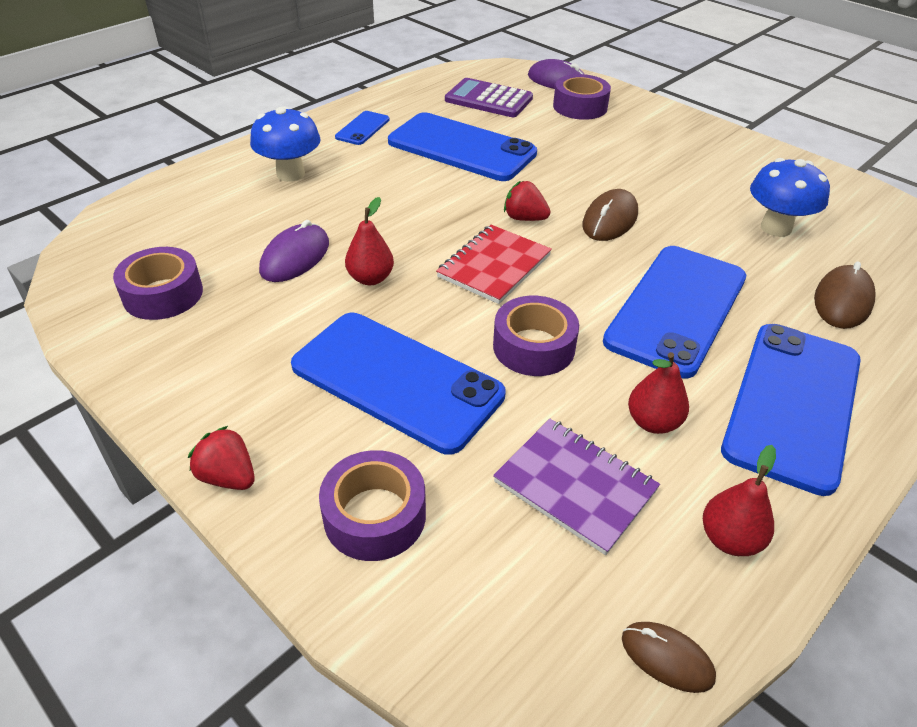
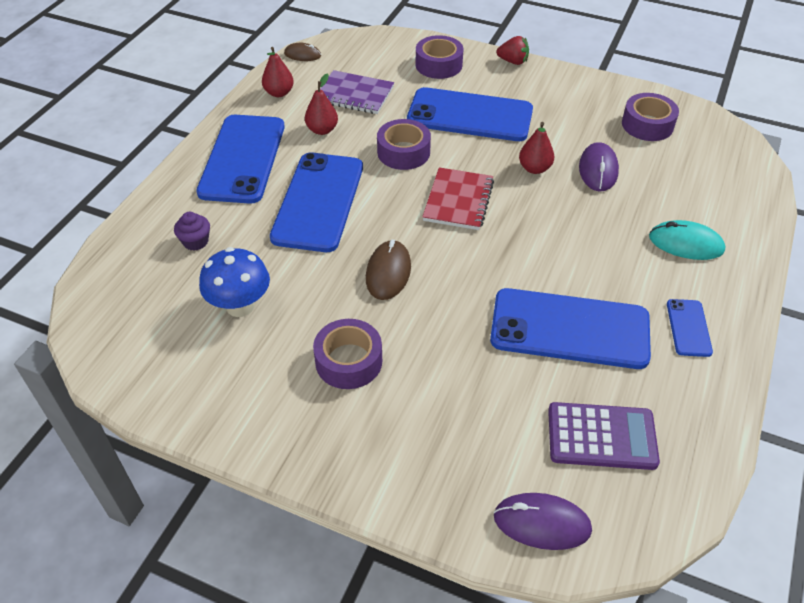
camera: 160 degrees right, 5 degrees up
blue mushroom [250,106,321,182] -> turquoise mouse [649,220,725,260]
red strawberry [504,181,551,221] -> none
purple tape [553,74,611,120] -> purple tape moved to [313,319,382,389]
brown mouse [814,262,876,329] -> purple cupcake [174,212,210,251]

